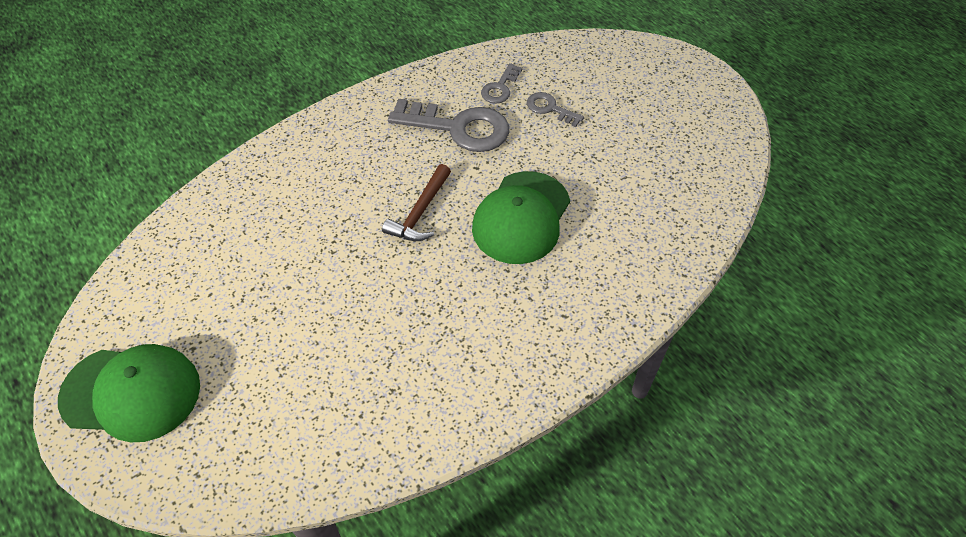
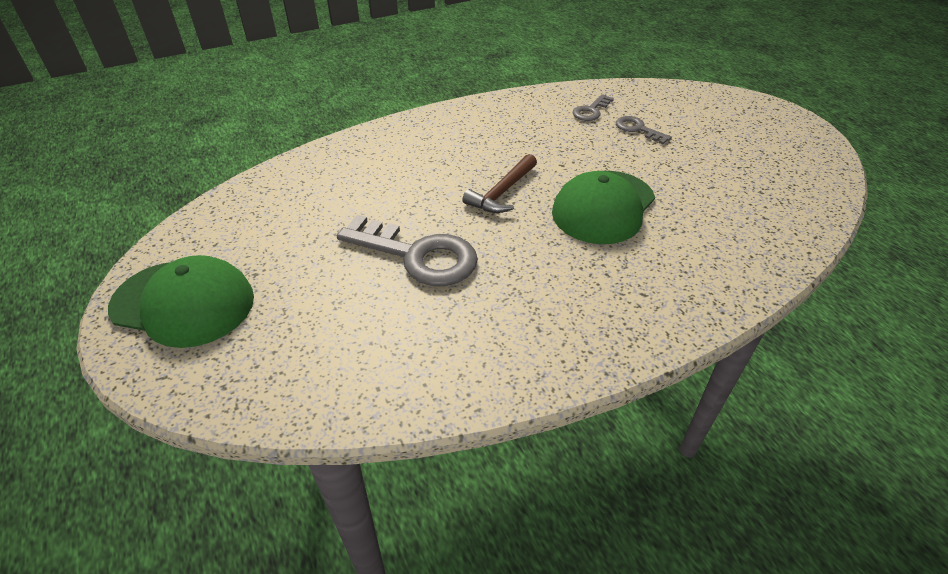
camera: 10 degrees right, 10 degrees down
grey key [388,99,509,152] -> grey key moved to [337,215,478,286]

